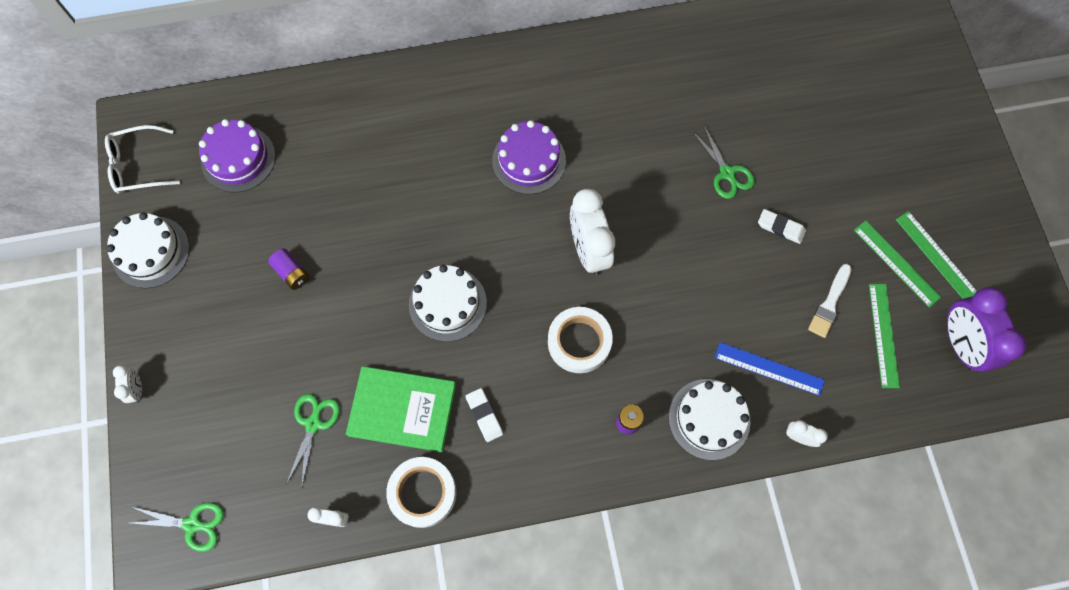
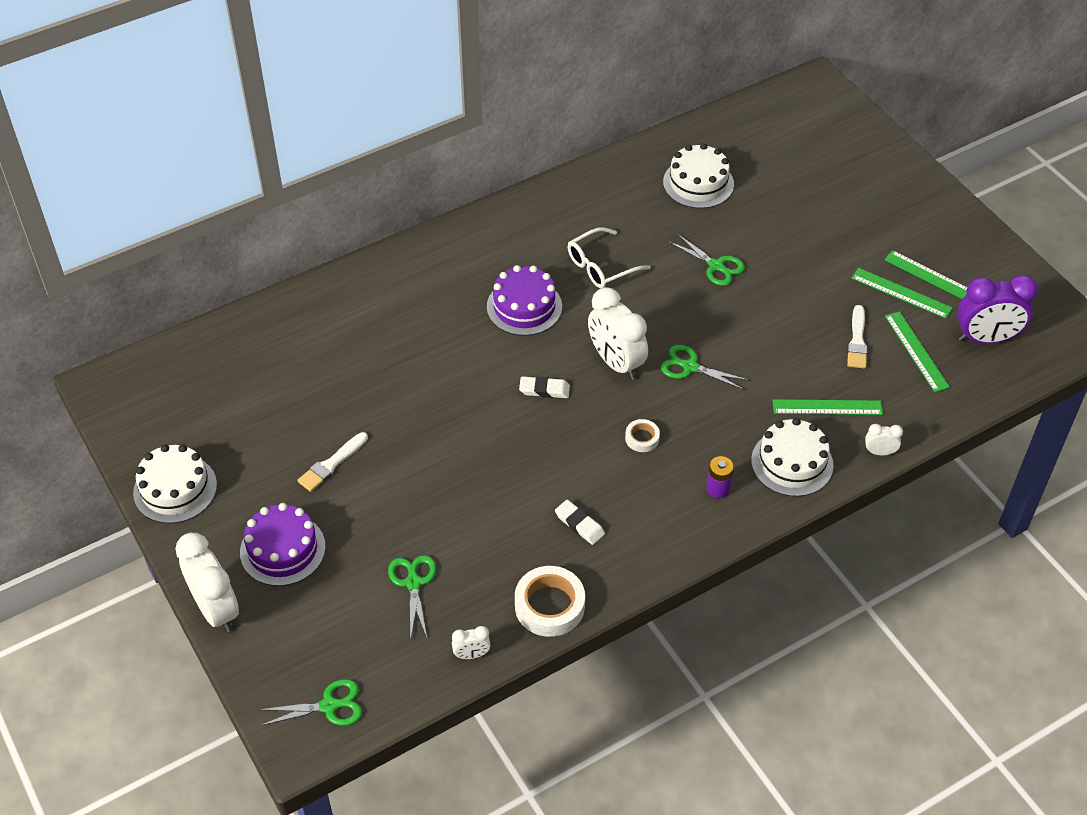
camera: 20 degrees left, 20 degrees down
white glasses [105,125,180,193] -> white glasses moved to [568,227,651,288]
white clock [113,365,142,403] -> white clock [175,533,239,633], size x2.15
purple cake [199,119,276,192] -> purple cake moved to [240,503,326,586]
purple battery [268,248,309,290] -> white brush [297,432,368,492]
green book [346,366,456,452] -> none
white cake [409,265,487,342] -> white cake moved to [663,143,734,209]
white tape [548,307,613,373] -> white tape [625,419,660,452], size x0.53
blue ruler [715,342,825,396] -> green ruler [773,399,883,415]
white eraser [758,209,806,244] -> white eraser moved to [519,376,570,398]
purple clock [947,287,1026,372] -> purple clock turned 60 degrees counterclockwise [957,275,1038,344]
none -> green scissors [661,345,750,390]

